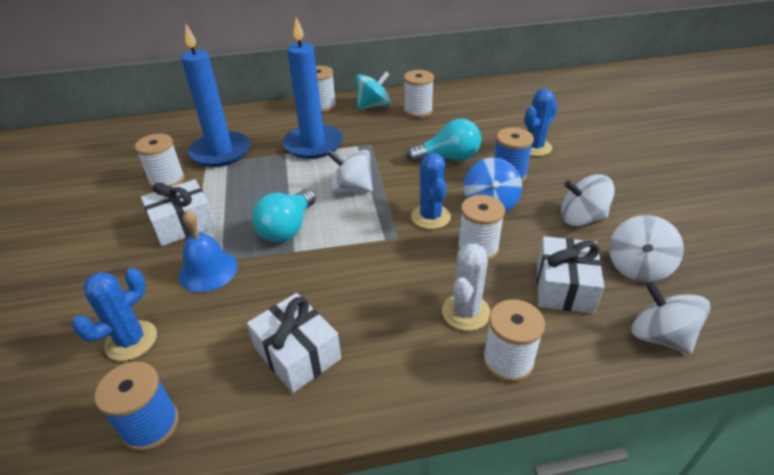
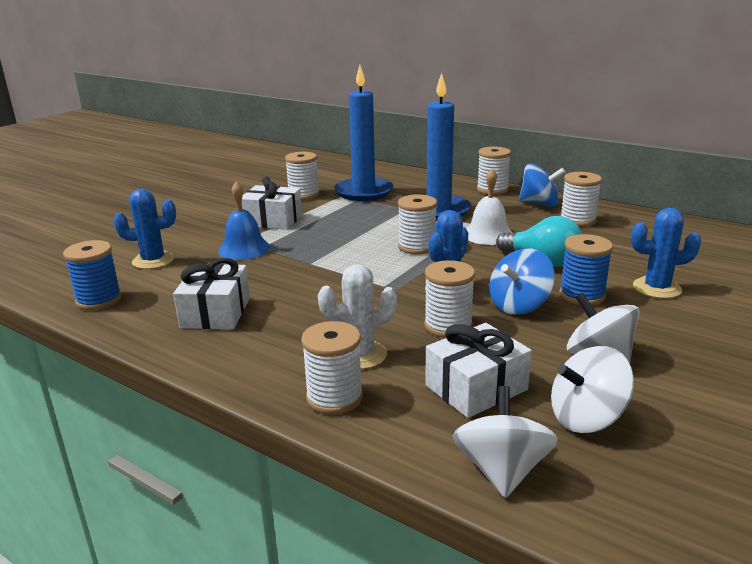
camera: 45 degrees right, 15 degrees down
turquoise light bulb [252,189,316,243] -> none
white spinning top [327,150,373,193] -> white spool [398,194,437,255]
turquoise spinning top [356,71,391,110] -> blue spinning top [519,164,565,207]
none -> white bell [466,169,512,245]

